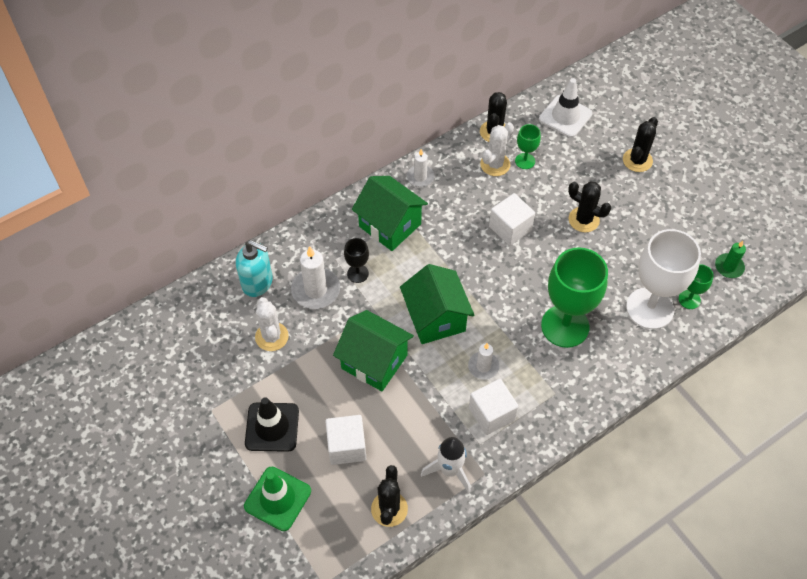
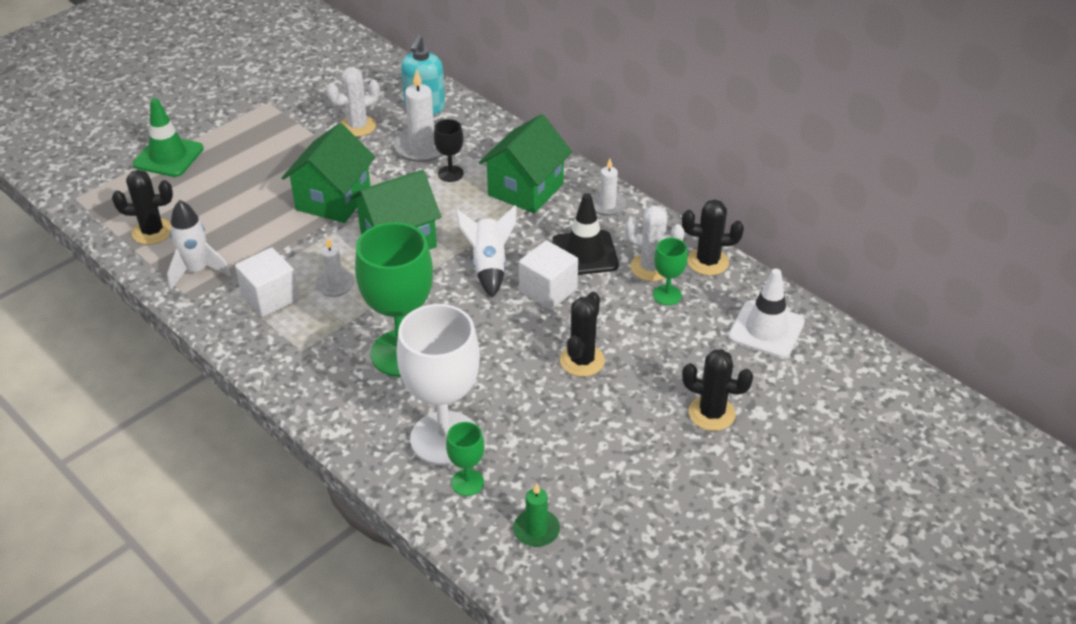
camera: 80 degrees right, 15 degrees down
black traffic cone [245,397,299,452] -> black traffic cone moved to [552,193,619,275]
white cube [325,415,366,465] -> none
none -> white rocket [455,205,517,298]

